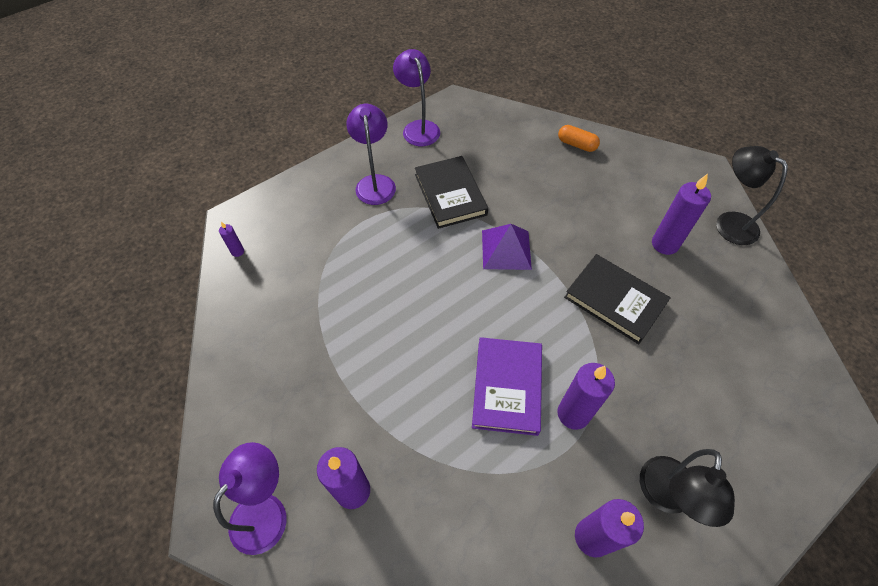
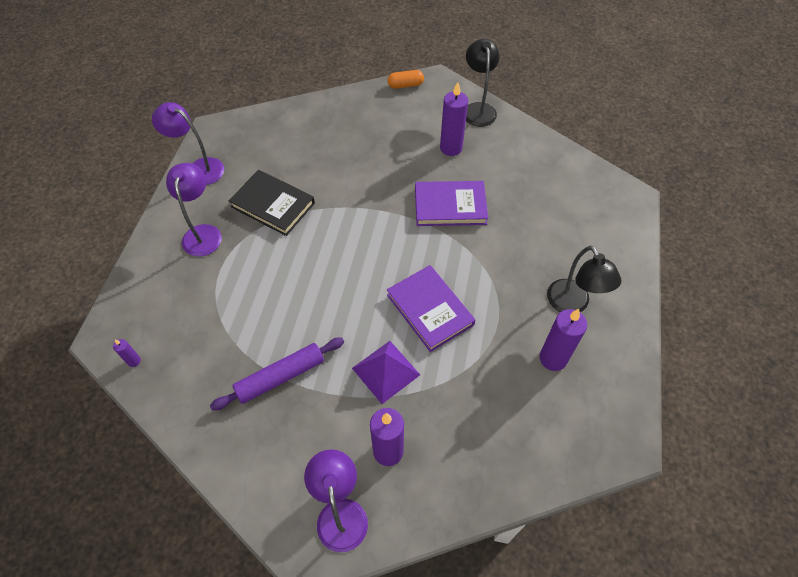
camera: 40 degrees left, 0 degrees up
purple lamp [346,104,396,205] -> purple lamp turned 45 degrees clockwise [166,163,222,257]
purple pyramid [482,224,532,270] -> purple pyramid moved to [352,341,420,404]
orange capsule [558,125,600,152] -> orange capsule moved to [387,70,424,89]
purple candle [558,363,615,430] -> none
black book [564,254,671,344] -> purple book [415,181,488,226]
black lamp [716,146,788,245] -> black lamp turned 75 degrees clockwise [466,39,500,127]
none -> purple rolling pin [210,337,344,410]

